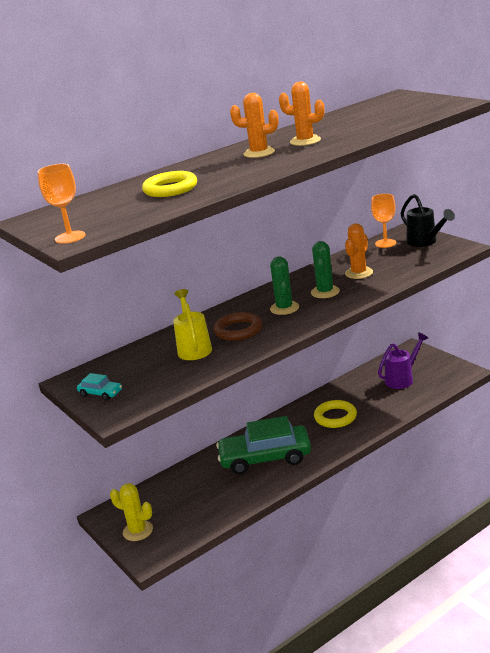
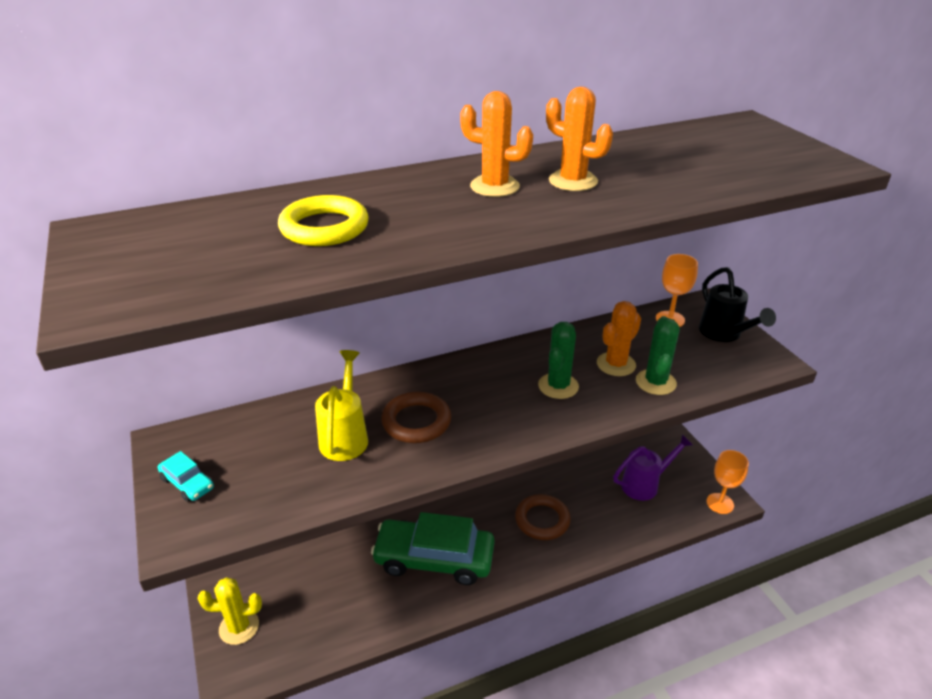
camera: 10 degrees right, 10 degrees up
orange goblet [38,164,86,244] -> orange goblet moved to [707,450,749,514]
yellow cactus [110,483,153,541] -> yellow cactus turned 45 degrees counterclockwise [197,577,262,645]
green cactus [270,257,299,315] -> green cactus moved to [636,316,680,395]
yellow ring [314,400,357,428] -> brown ring [515,494,571,540]

